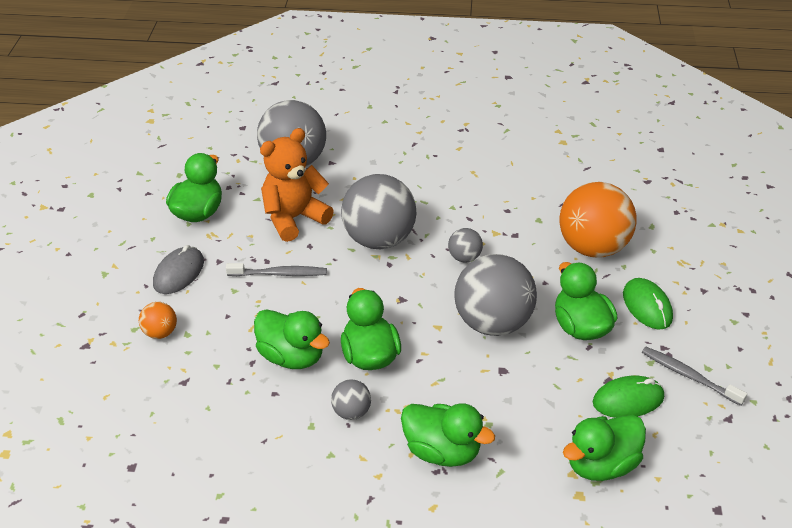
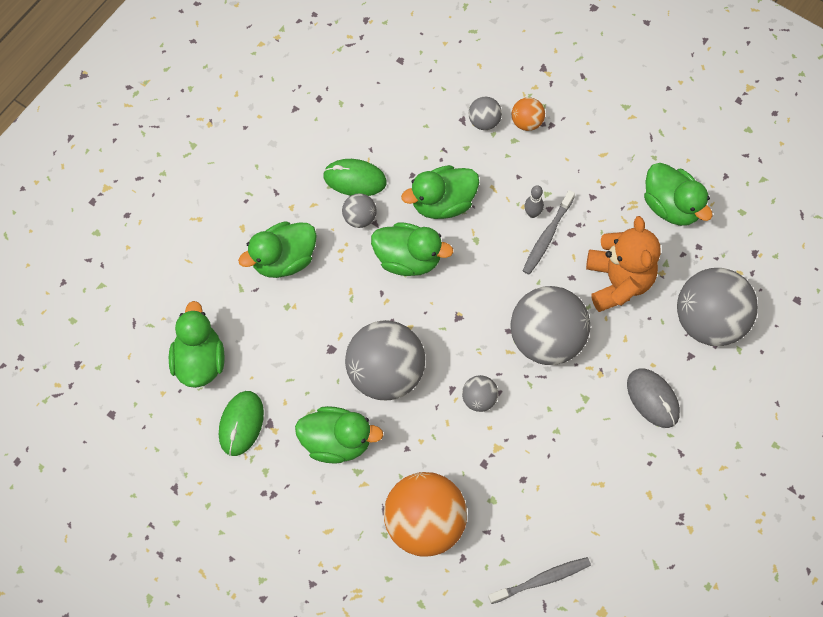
camera: 120 degrees right, 25 degrees up
grey mouse [153,245,204,294] -> grey mouse moved to [627,368,680,428]
green mouse [623,278,673,330] -> green mouse moved to [323,159,387,196]
grey toothbrush [642,347,747,406] -> grey toothbrush moved to [488,557,591,604]
none -> grey ball [469,97,502,130]
none -> grey bowling pin [524,185,544,218]

